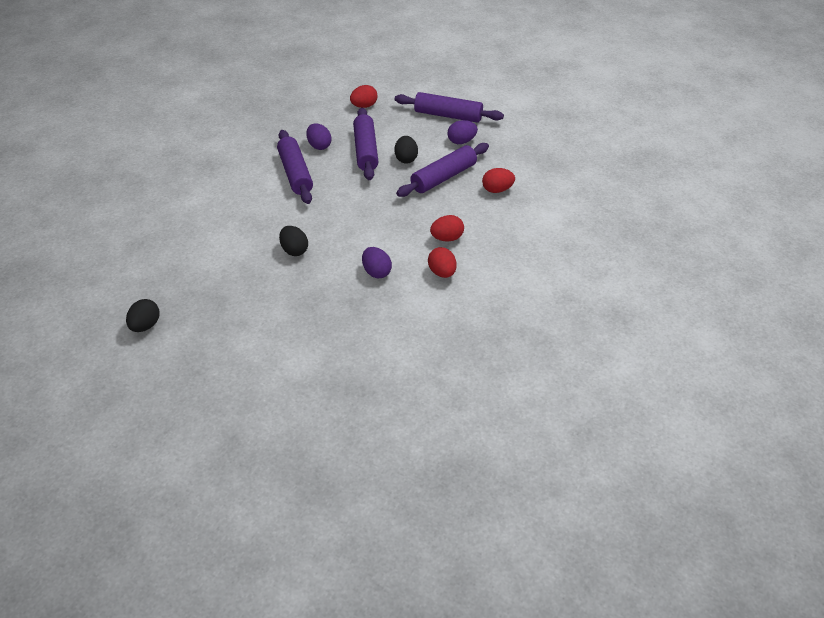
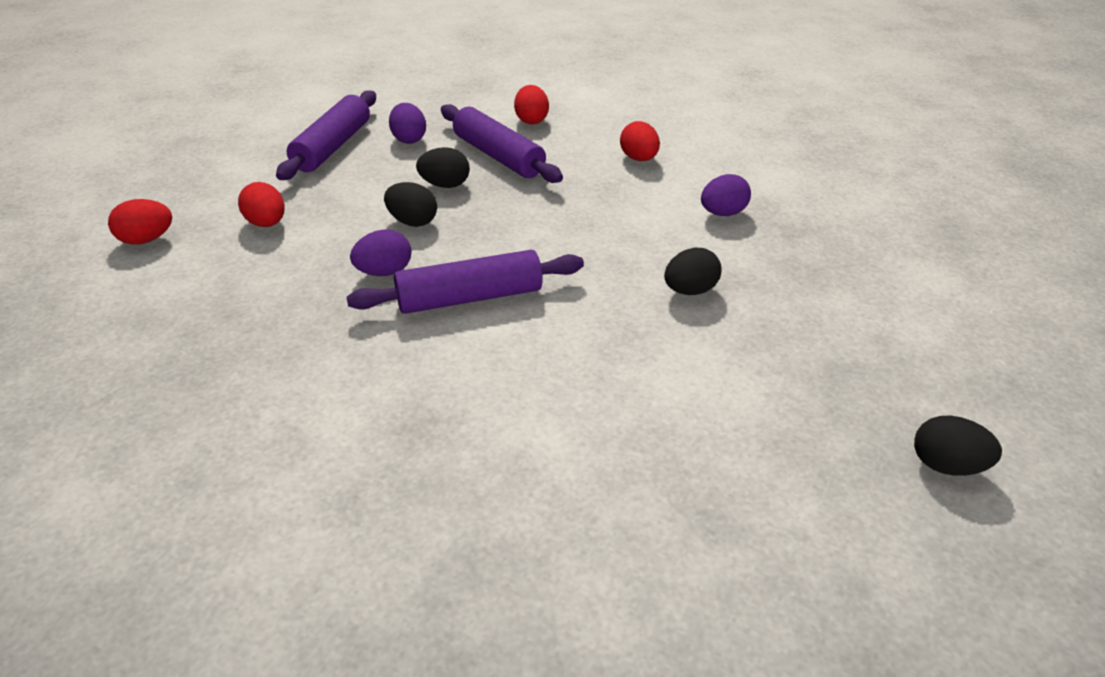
camera: 90 degrees left, 5 degrees down
purple rolling pin [353,108,378,180] -> black egg [384,182,437,227]
red egg [428,247,457,278] -> red egg moved to [108,199,172,245]

